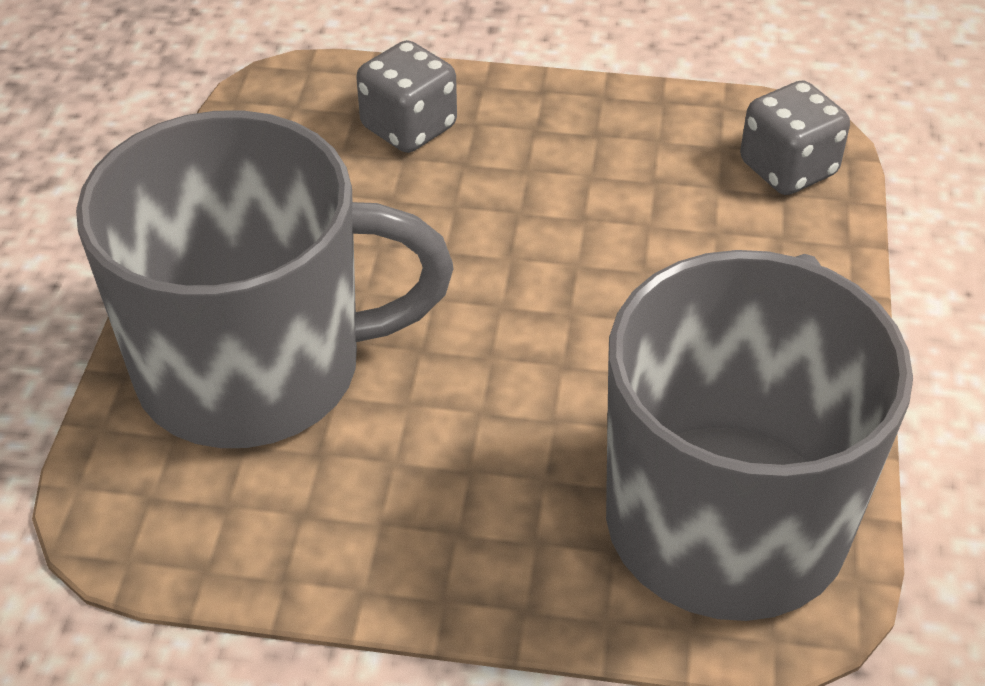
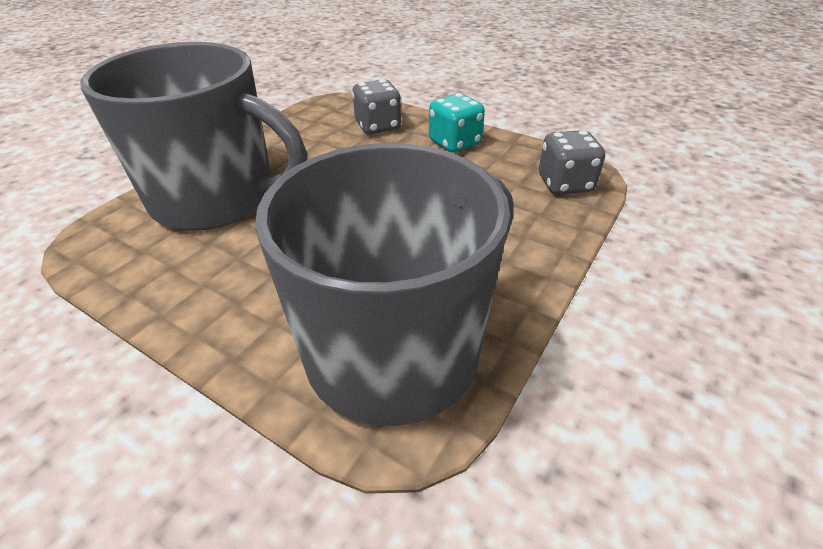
camera: 25 degrees right, 5 degrees down
none -> turquoise dice [429,93,485,153]

